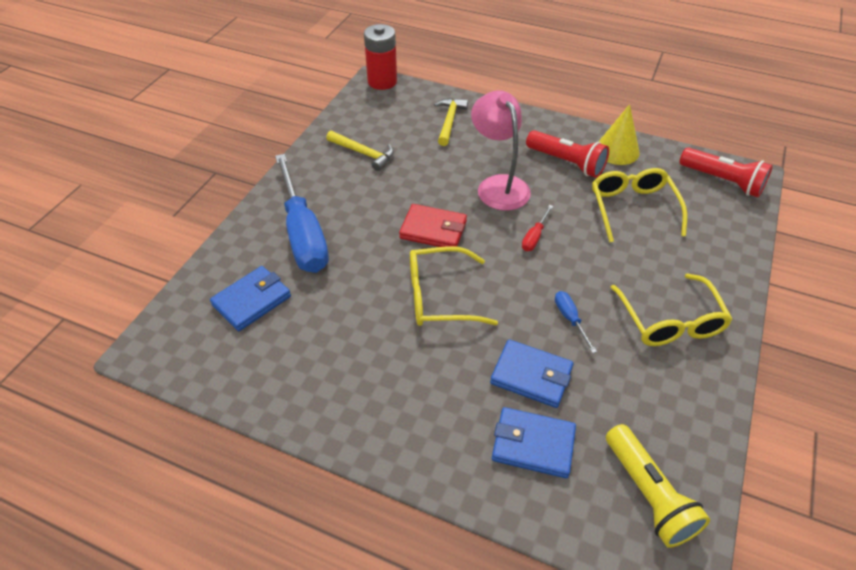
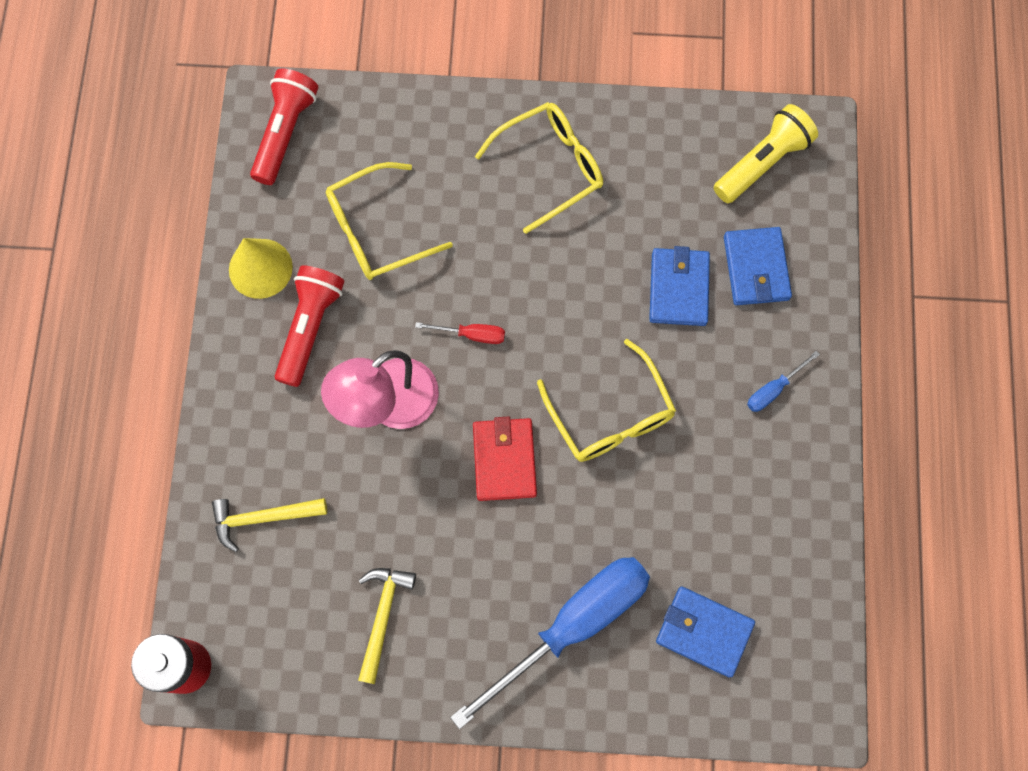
camera: 110 degrees left, 25 degrees up
blue screwdriver [555,291,597,353] -> blue screwdriver moved to [747,351,820,412]

